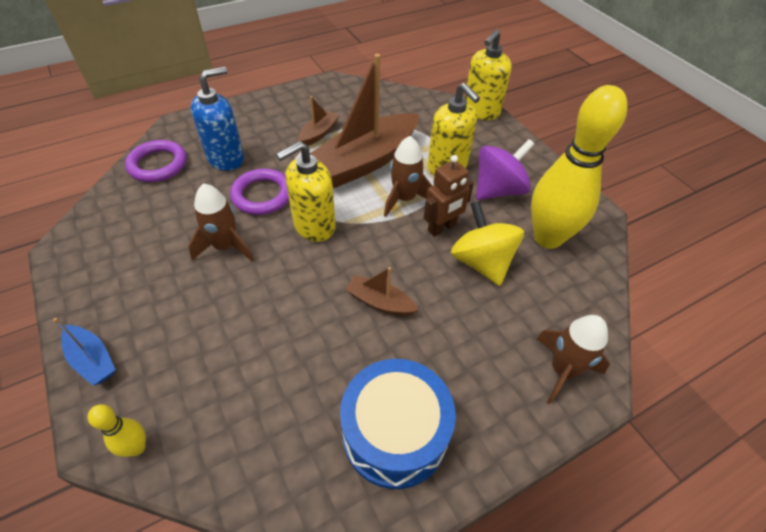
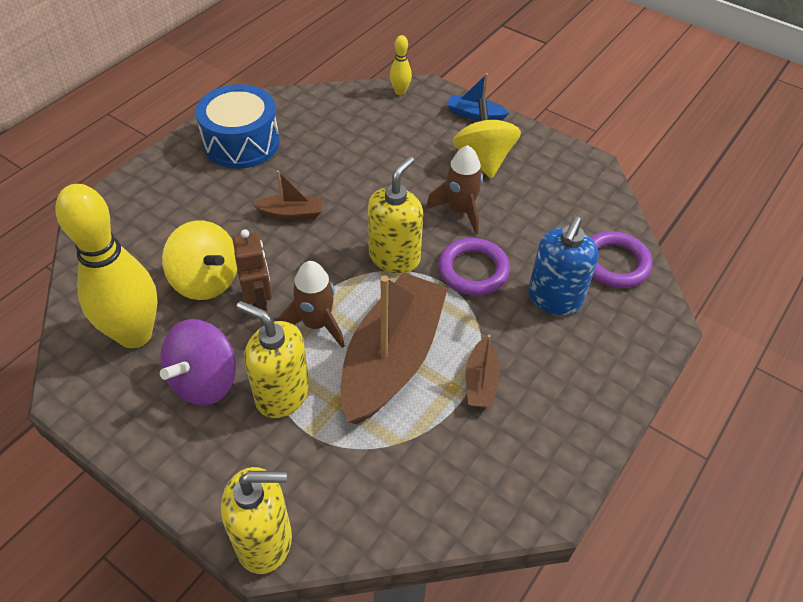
camera: 155 degrees right, 0 degrees up
brown robot [424,155,474,237] -> brown robot turned 135 degrees clockwise [233,229,272,312]
yellow soap dispenser [465,29,512,120] -> yellow soap dispenser turned 75 degrees clockwise [221,467,292,574]
brown rocket [536,315,610,404] -> none
none -> yellow spinning top [453,98,521,179]

